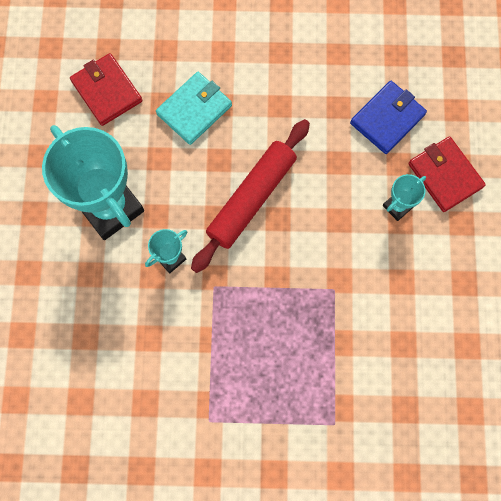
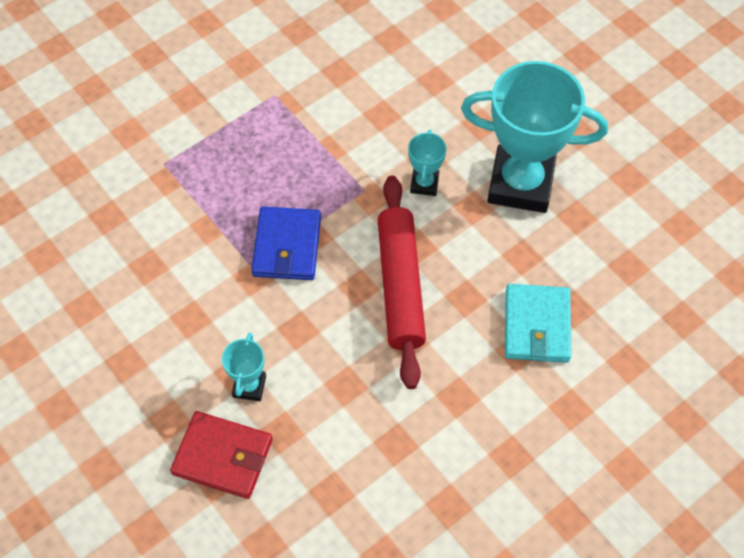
camera: 140 degrees right, 15 degrees down
red wallet [70,53,142,126] -> none
blue wallet [350,81,427,154] -> blue wallet moved to [252,207,321,280]

